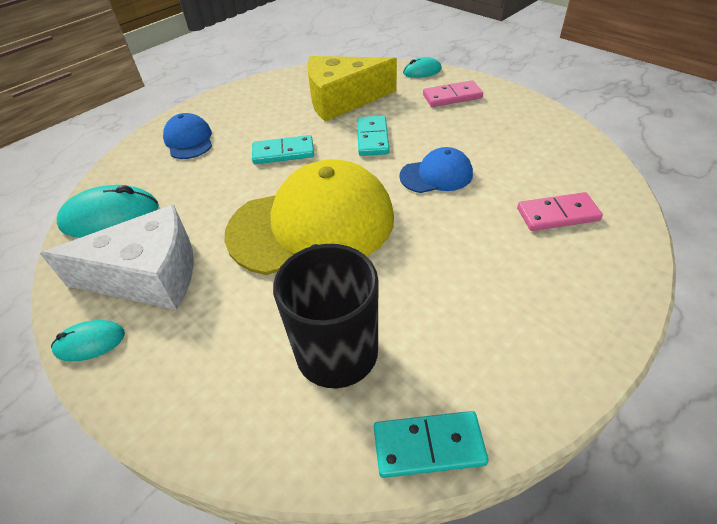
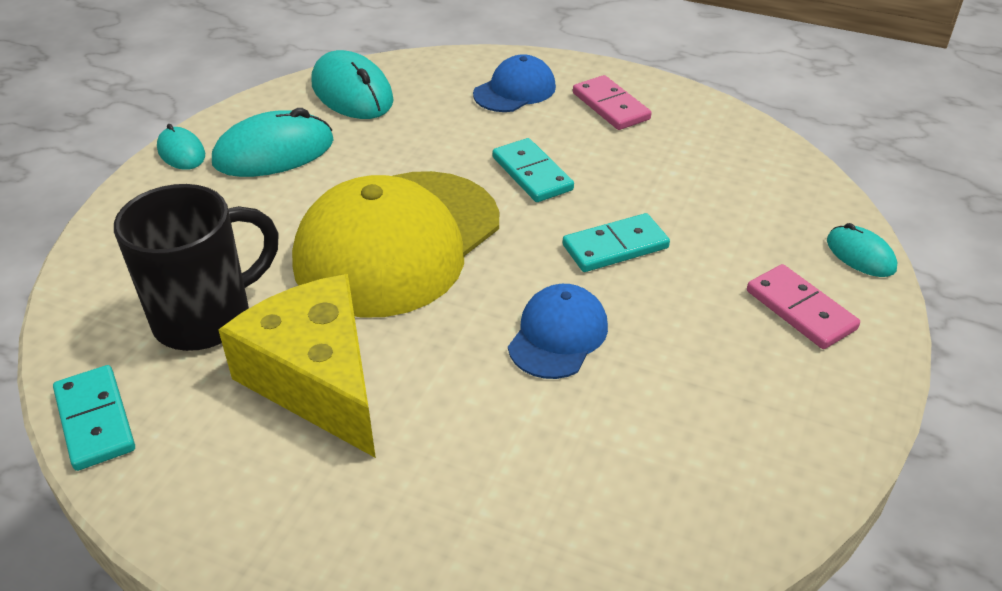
camera: 65 degrees right, 5 degrees down
white cheese [40,205,194,310] -> turquoise mouse [212,108,334,177]
yellow cap [225,160,394,275] -> yellow cap turned 75 degrees clockwise [292,171,499,318]
yellow cheese [307,56,397,121] -> yellow cheese moved to [218,274,376,458]
blue cap [399,147,473,193] -> blue cap turned 120 degrees counterclockwise [508,284,608,379]
pink domino [517,192,603,231] -> pink domino moved to [573,75,651,130]

